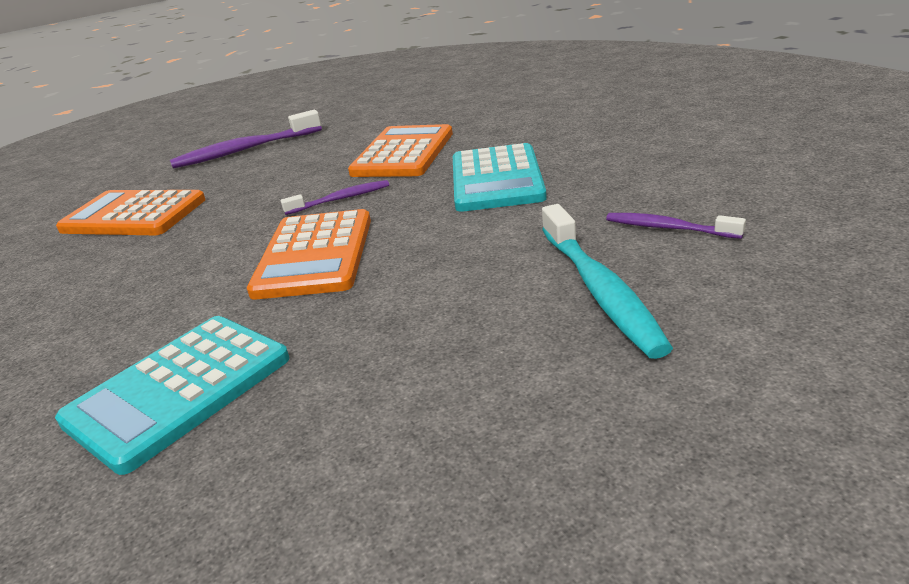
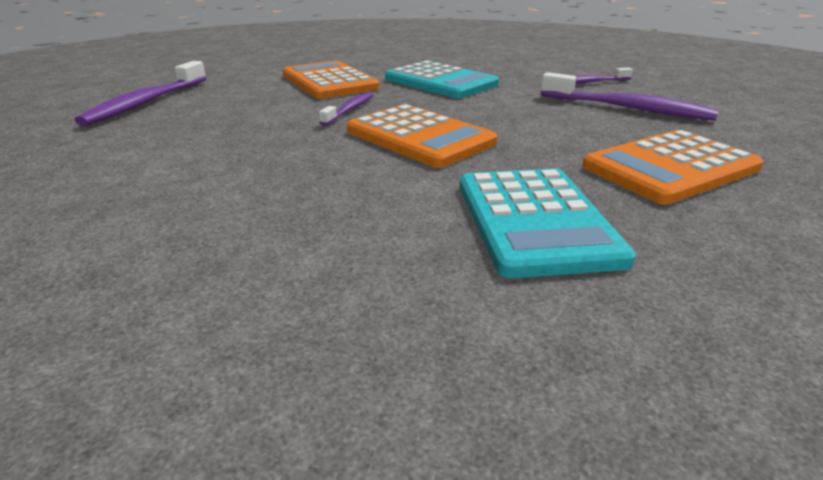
camera: 50 degrees left, 0 degrees up
orange calculator [56,190,206,235] -> orange calculator moved to [582,130,763,204]
turquoise toothbrush [542,204,673,359] -> purple toothbrush [540,72,719,121]

